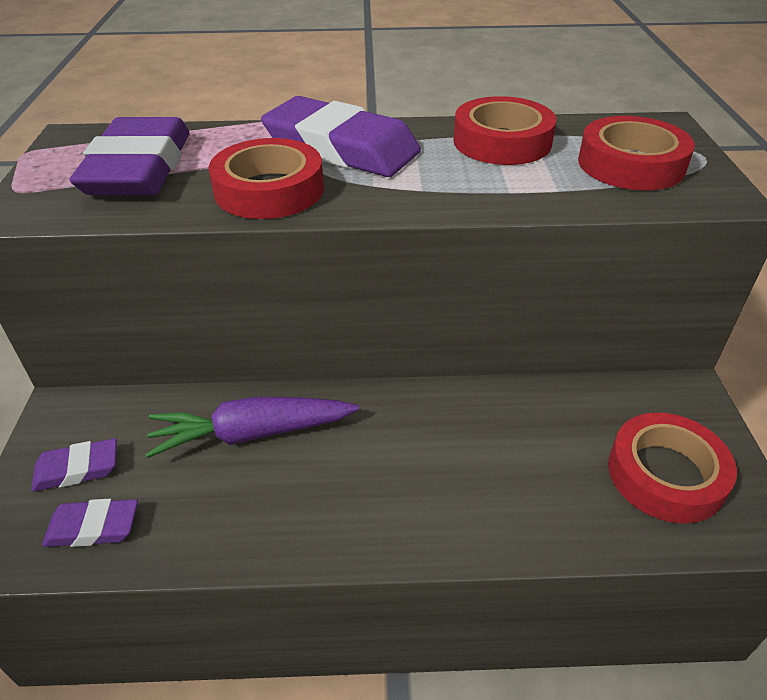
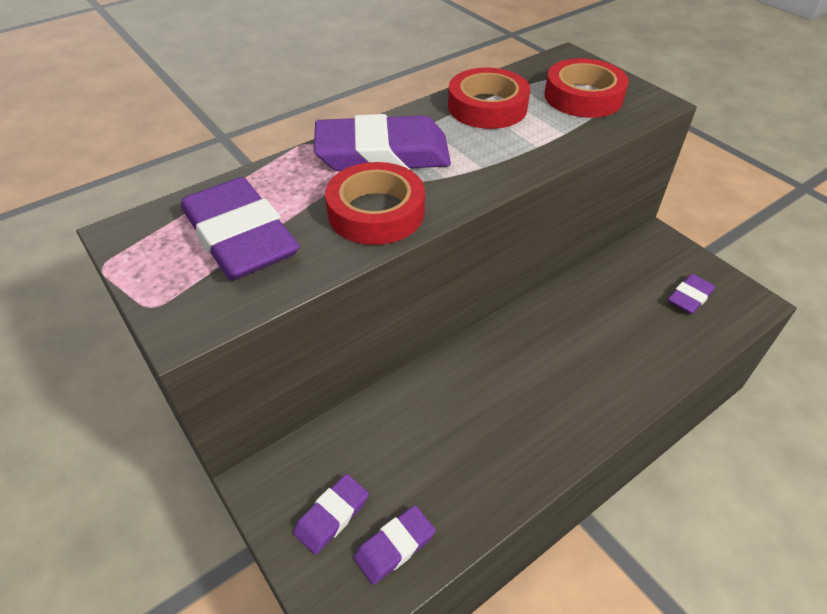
camera: 35 degrees left, 5 degrees up
purple carrot [145,397,359,458] -> none
red tape [608,412,737,524] -> purple eraser [668,274,715,314]

